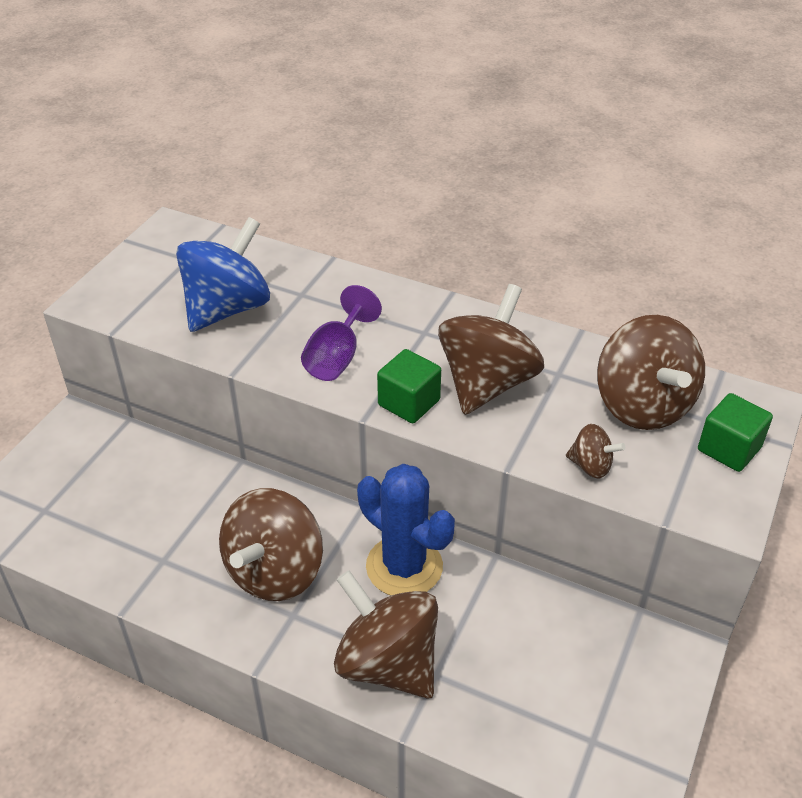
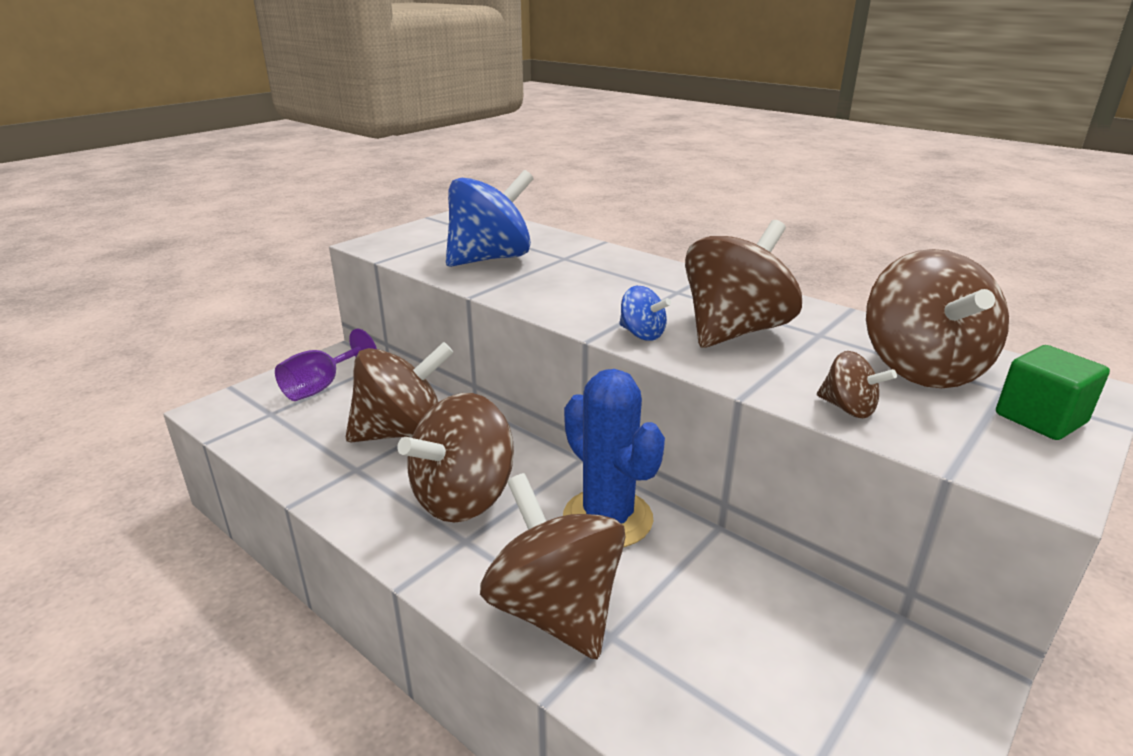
camera: 15 degrees right, 15 degrees down
purple goblet [301,285,382,381] -> purple goblet moved to [275,329,377,401]
green cube [377,349,441,423] -> blue spinning top [619,286,671,341]
none -> brown spinning top [346,342,454,442]

